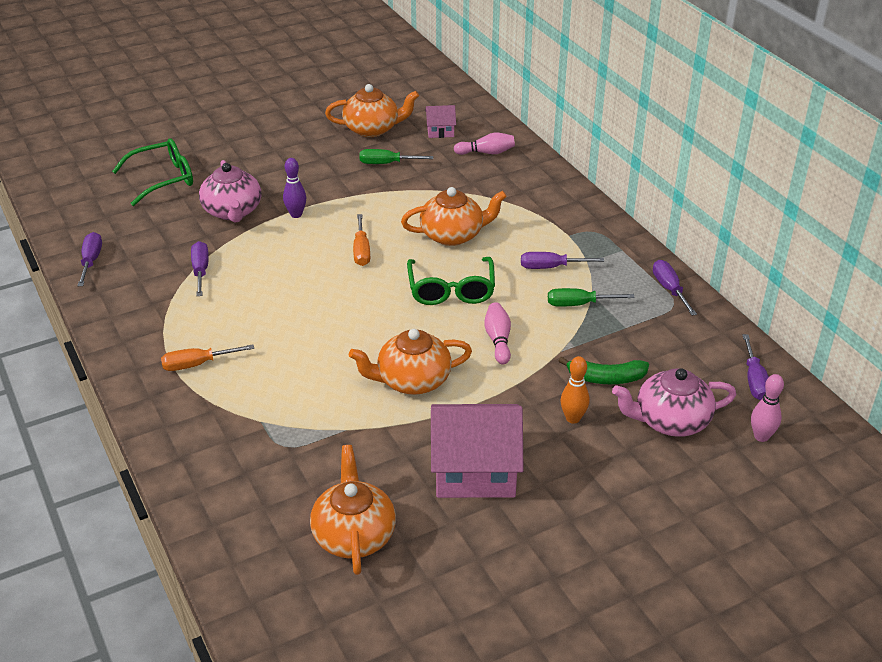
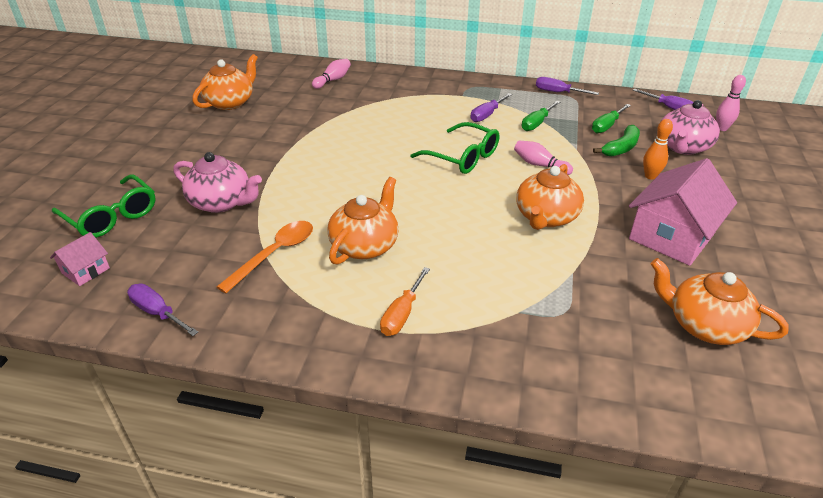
camera: 50 degrees left, 0 degrees up
green glasses [112,138,193,206] -> green glasses turned 120 degrees clockwise [52,175,156,238]
purple screwdriver [191,241,209,296] -> orange spoon [217,221,313,293]
purple bowling pin [283,158,306,218] -> none
orange screwdriver [353,214,370,266] -> none
green screwdriver [359,149,433,164] -> green screwdriver moved to [592,104,631,133]
orange teapot [401,187,507,246] -> orange teapot moved to [327,177,398,265]
pink house [425,105,456,138] -> pink house moved to [50,232,110,286]

